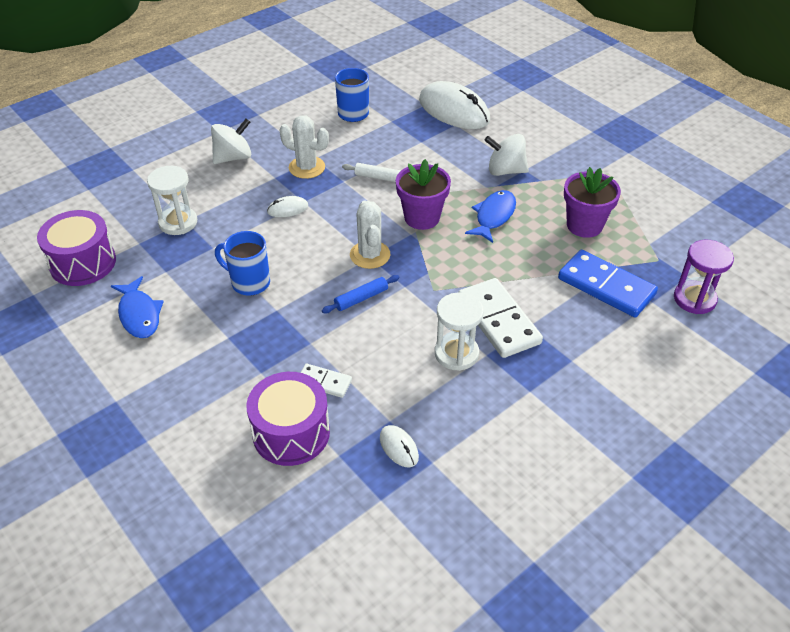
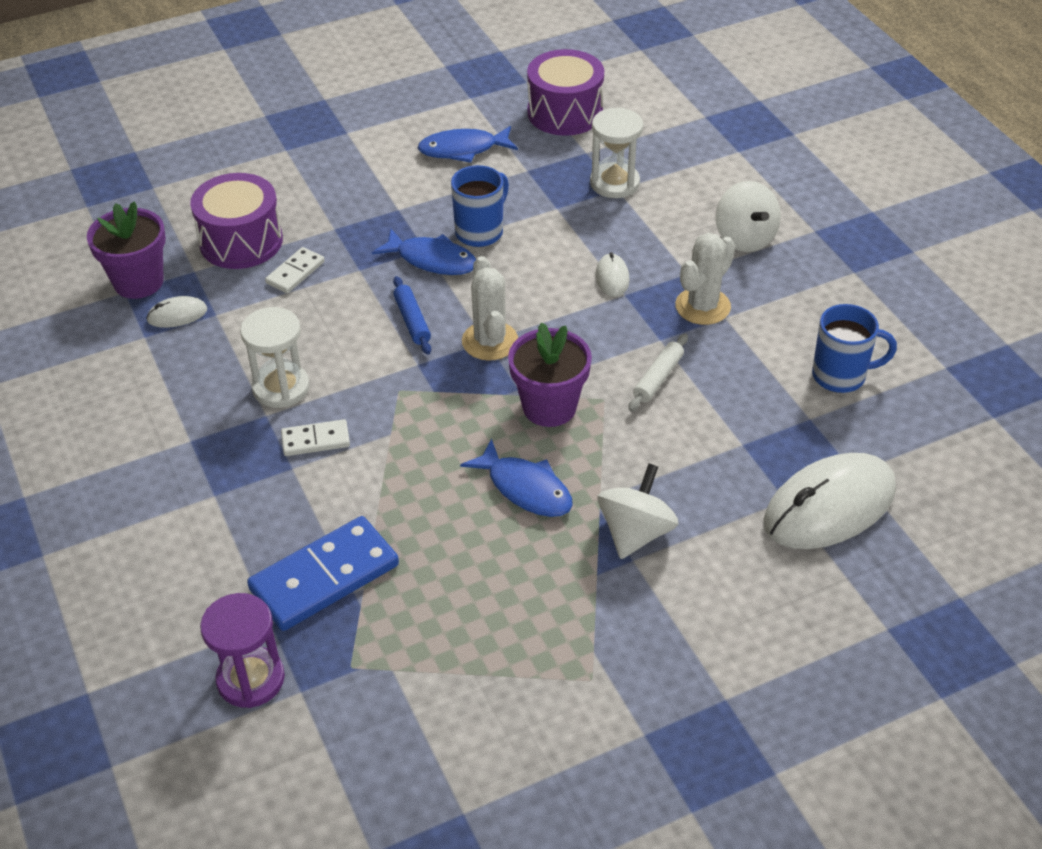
camera: 105 degrees right, 0 degrees up
white cactus [350,201,390,269] -> white cactus turned 75 degrees clockwise [462,256,518,361]
white domino [458,278,543,358] -> white domino [281,419,350,456], size x0.52
purple flower pot [564,167,621,238] -> purple flower pot moved to [87,201,166,299]
none -> blue fish [372,229,476,275]

